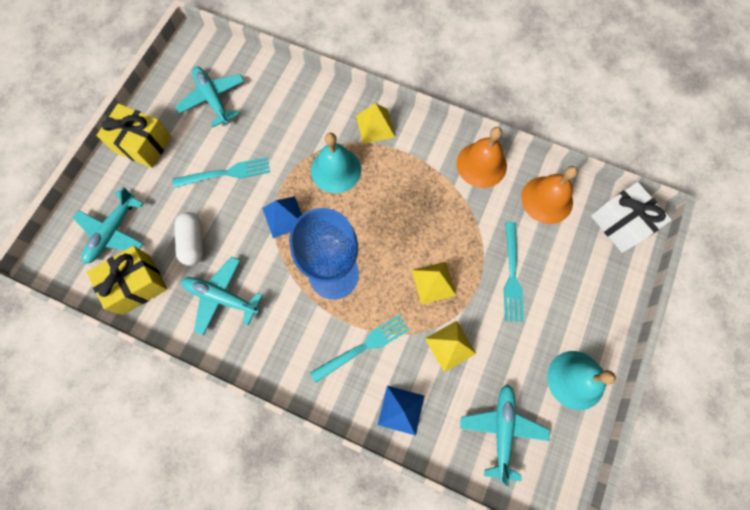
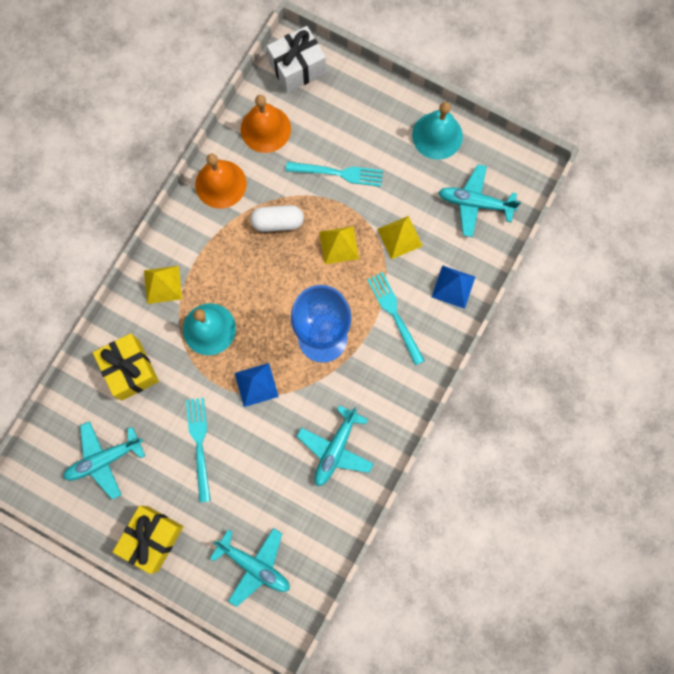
camera: 85 degrees left, 5 degrees up
yellow gift [86,246,168,315] -> yellow gift moved to [93,333,159,400]
white capsule [174,212,203,266] -> white capsule moved to [250,205,304,232]

